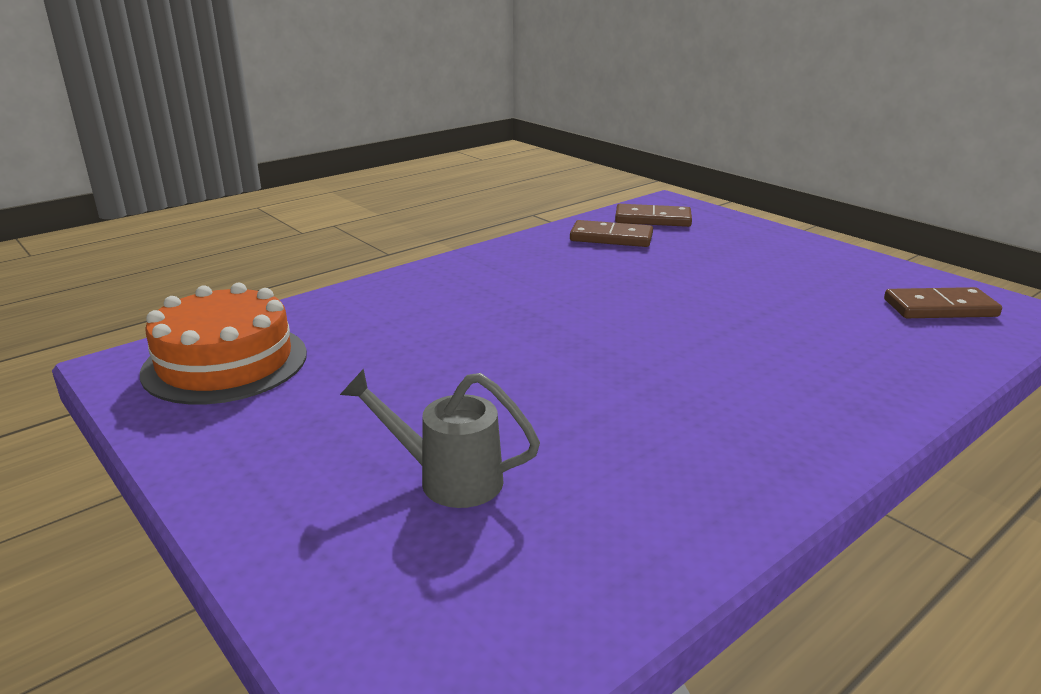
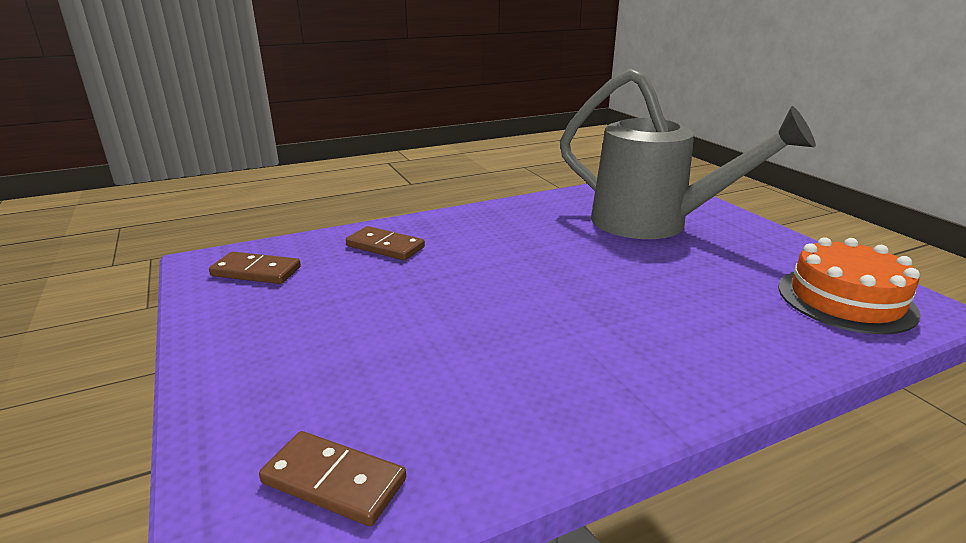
camera: 165 degrees left, 0 degrees up
grey watering can [340,369,540,508] -> grey watering can [560,68,816,239], size x2.39
brown domino [570,220,653,247] -> brown domino moved to [346,226,425,260]

